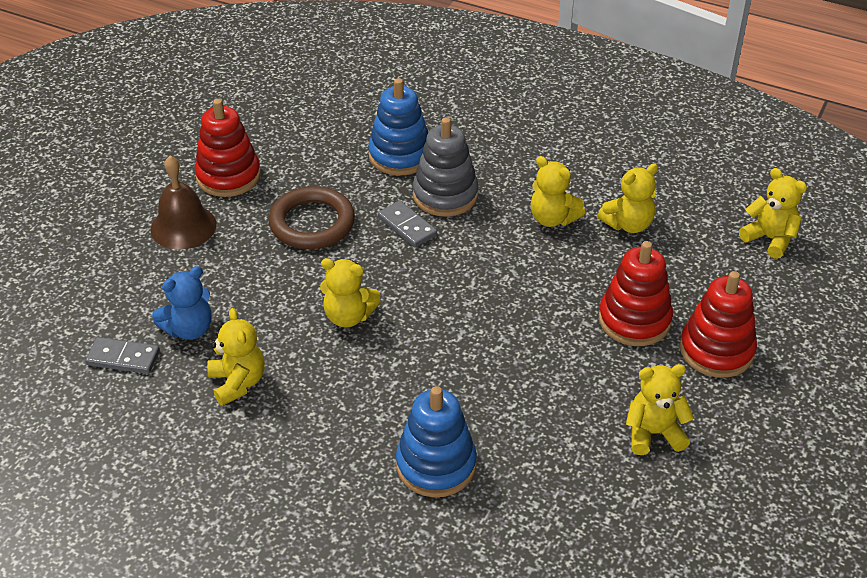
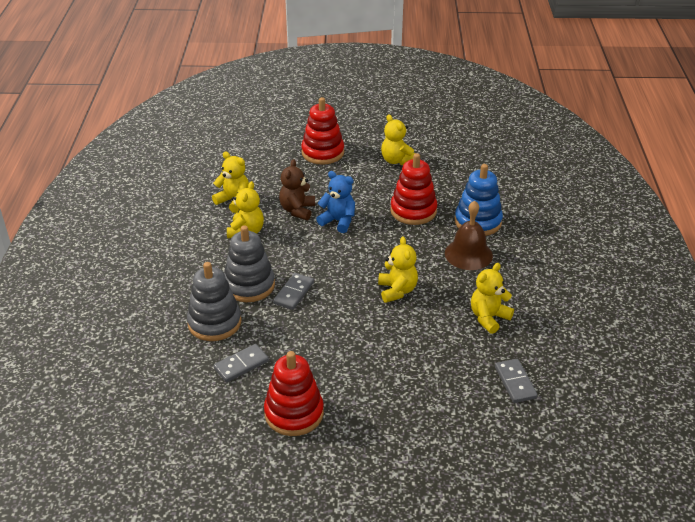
camera: 115 degrees left, 5 degrees down
brown bell [150,156,217,250] -> brown bell moved to [445,200,493,270]
blue teddy bear [152,266,212,340] -> blue teddy bear moved to [316,171,355,233]
brown ring [269,186,355,249] -> none
blue stacking toy [368,78,428,175] -> grey stacking toy [187,262,242,341]
red stacking toy [599,241,673,346] -> red stacking toy moved to [390,153,437,225]
yellow teddy bear [739,168,807,259] -> none
none -> grey domino [214,344,269,382]
none -> brown teddy bear [279,159,315,220]

